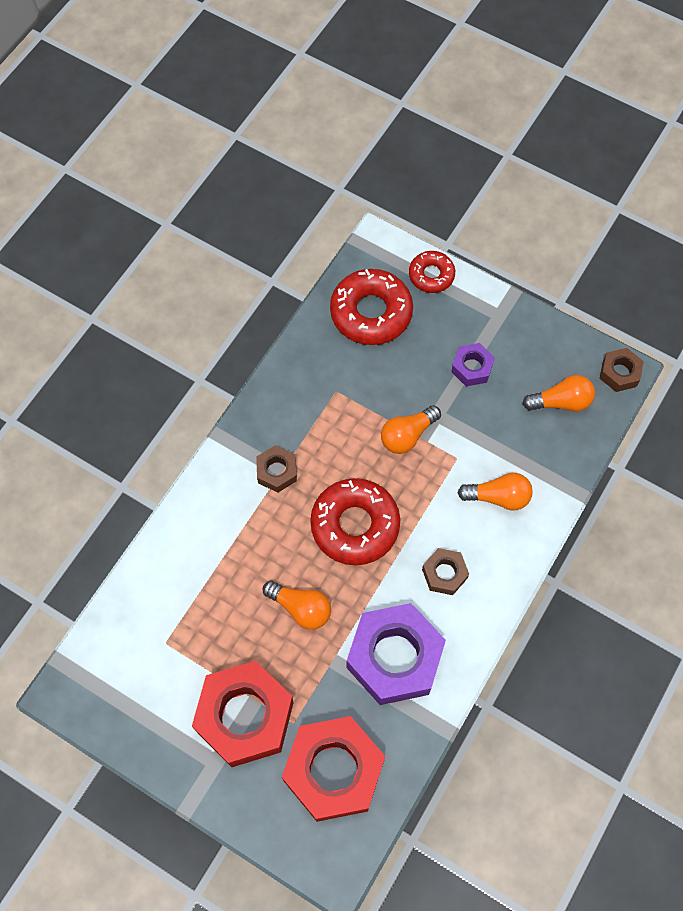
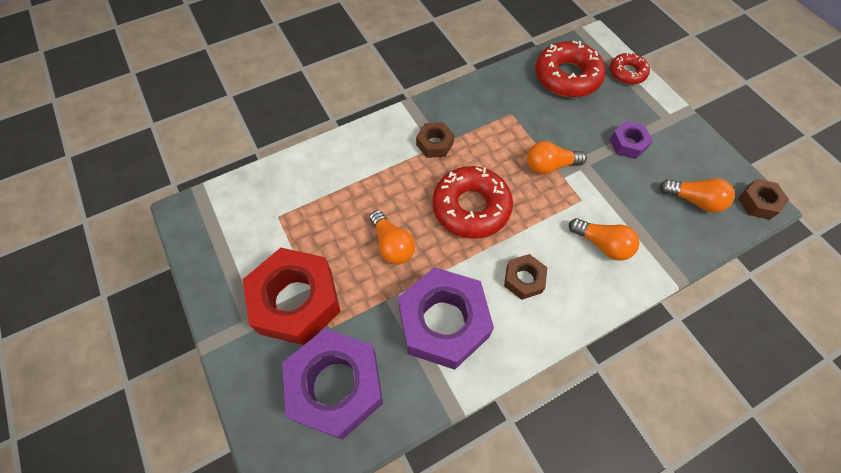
camera: 30 degrees right, 5 degrees down
red nut [282,716,385,822] -> purple nut [282,329,383,440]

